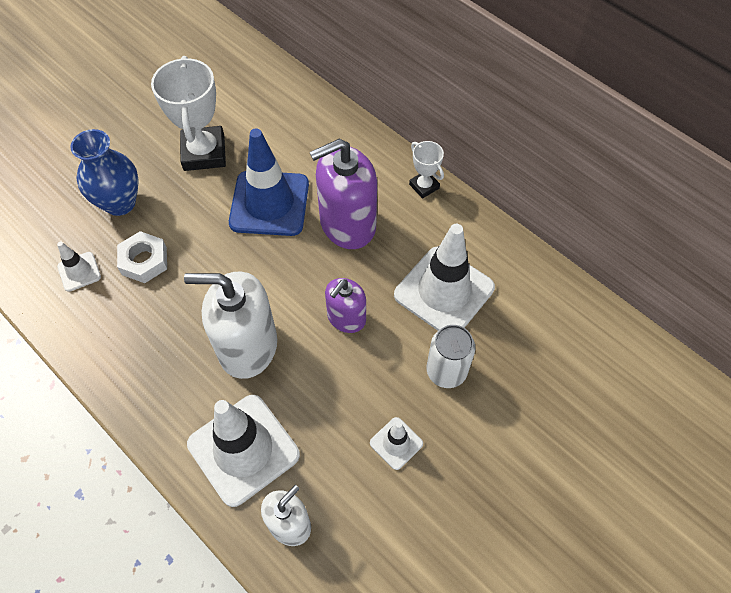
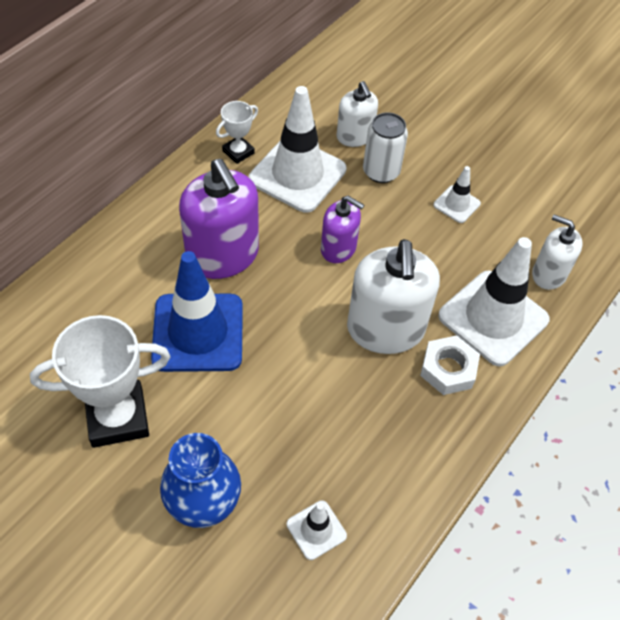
camera: 100 degrees left, 5 degrees down
white nut [117,231,167,283] -> white nut moved to [420,335,480,395]
white trophy [409,141,444,199] -> white trophy moved to [216,101,258,164]
none -> white soap dispenser [337,81,378,147]

